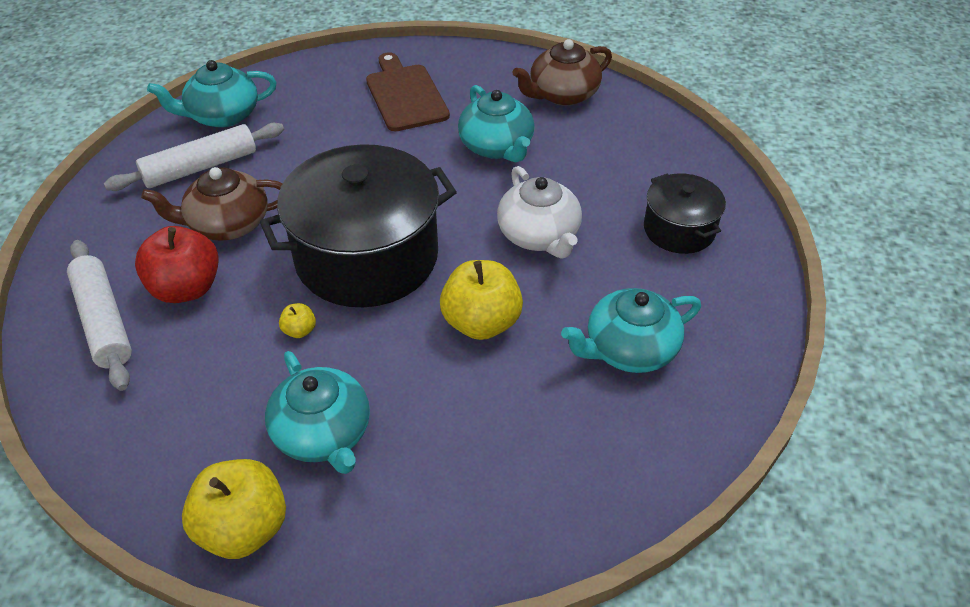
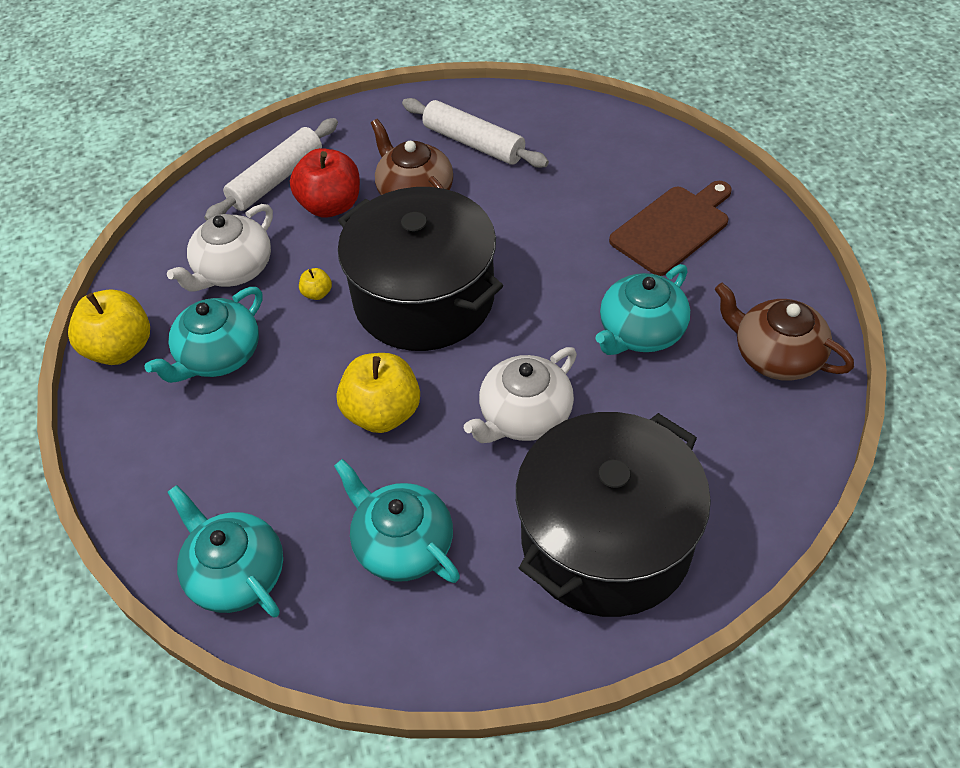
camera: 70 degrees right, 5 degrees up
turquoise teapot [147,60,277,128] -> turquoise teapot moved to [167,485,283,618]
black pot [644,173,726,254] -> black pot [516,412,711,617], size x1.93
none -> white teapot [167,204,273,291]

